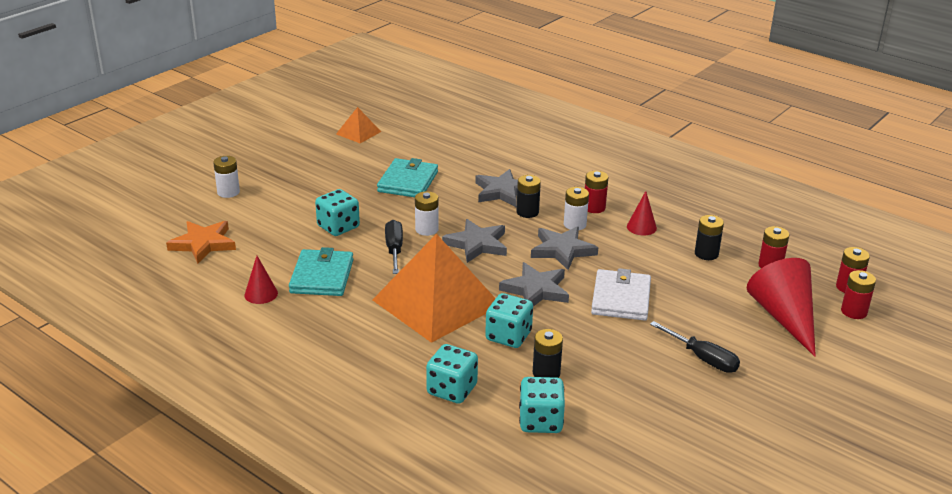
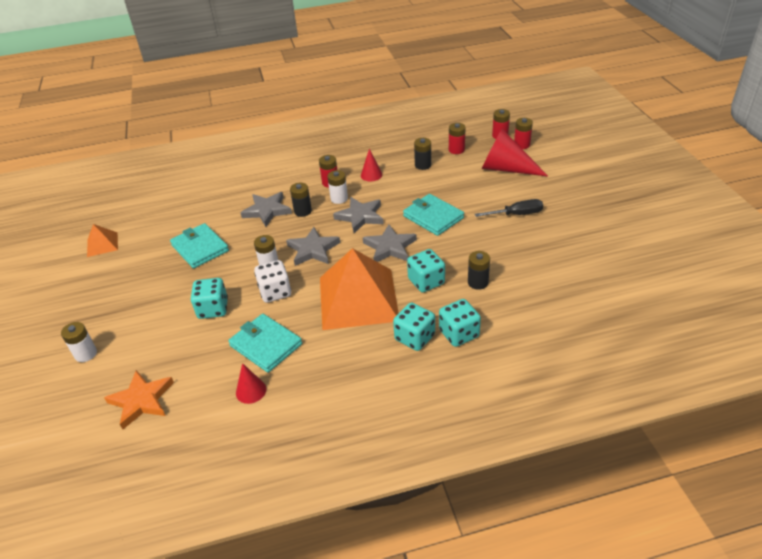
camera: 50 degrees left, 10 degrees up
black screwdriver [385,220,403,274] -> white dice [254,260,291,303]
turquoise dice [519,377,565,433] -> turquoise dice moved to [393,303,435,351]
white wallet [591,268,651,321] -> turquoise wallet [403,194,464,236]

